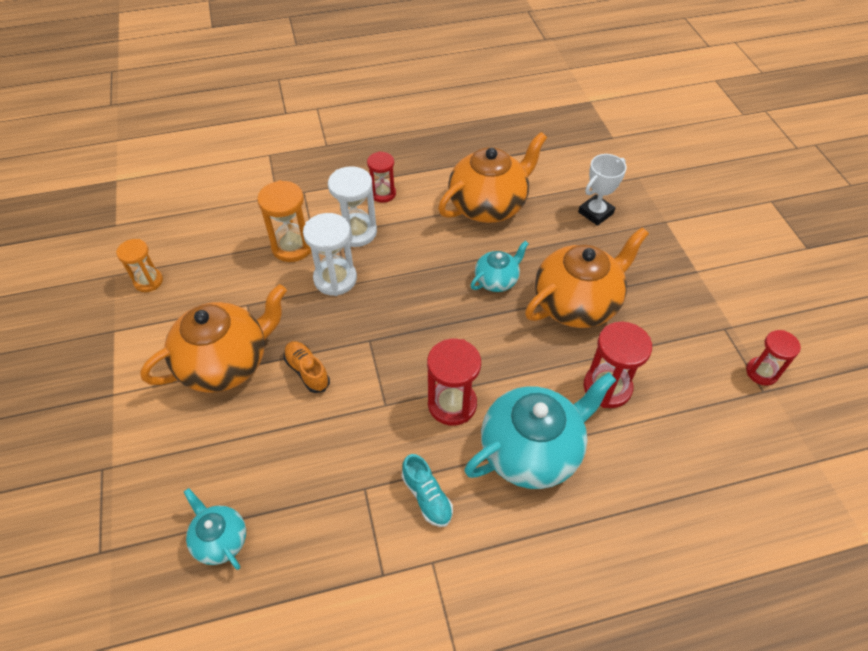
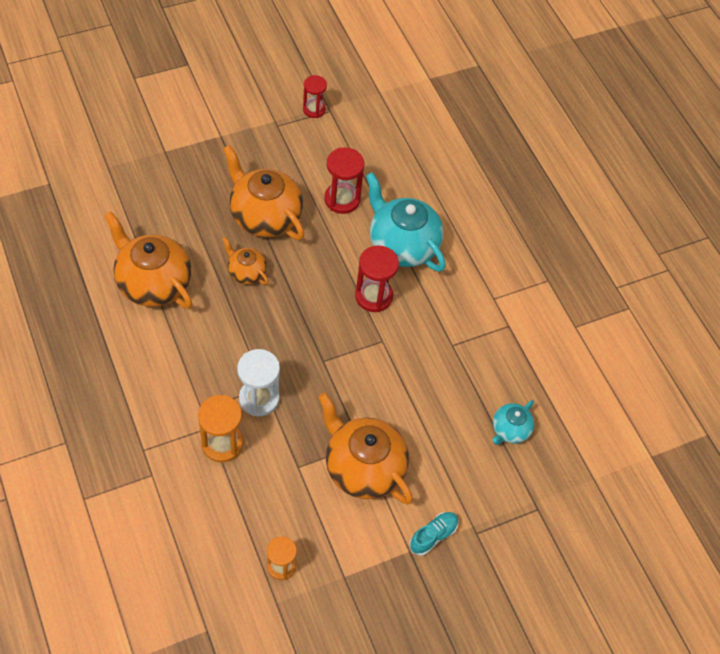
camera: 105 degrees left, 5 degrees up
orange shoe [284,341,330,393] -> none
white hourglass [328,166,377,247] -> none
red hourglass [367,151,396,203] -> none
turquoise shoe [402,454,453,527] -> turquoise shoe moved to [409,512,459,556]
turquoise teapot [470,241,529,292] -> orange teapot [222,237,269,285]
white trophy [578,154,627,226] -> none

